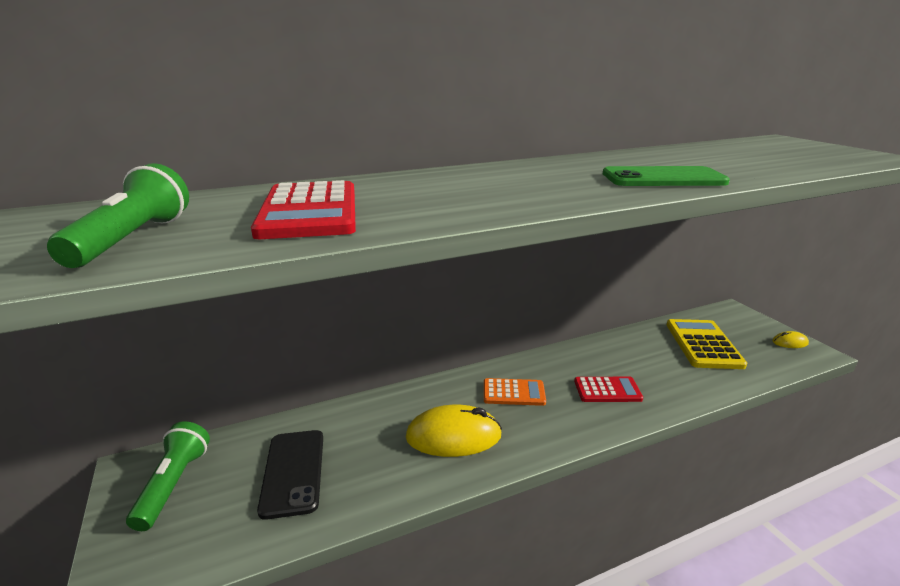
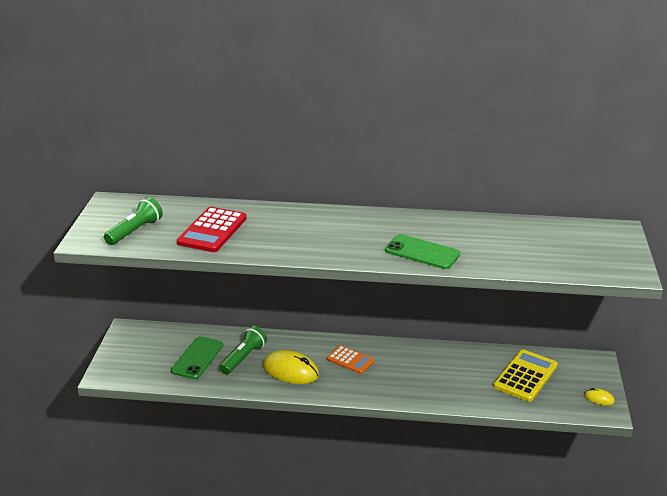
camera: 30 degrees right, 5 degrees up
green flashlight [126,421,210,531] -> green flashlight moved to [220,326,267,374]
black phone [257,430,323,520] -> green phone [171,336,223,379]
red calculator [574,377,643,402] -> none

